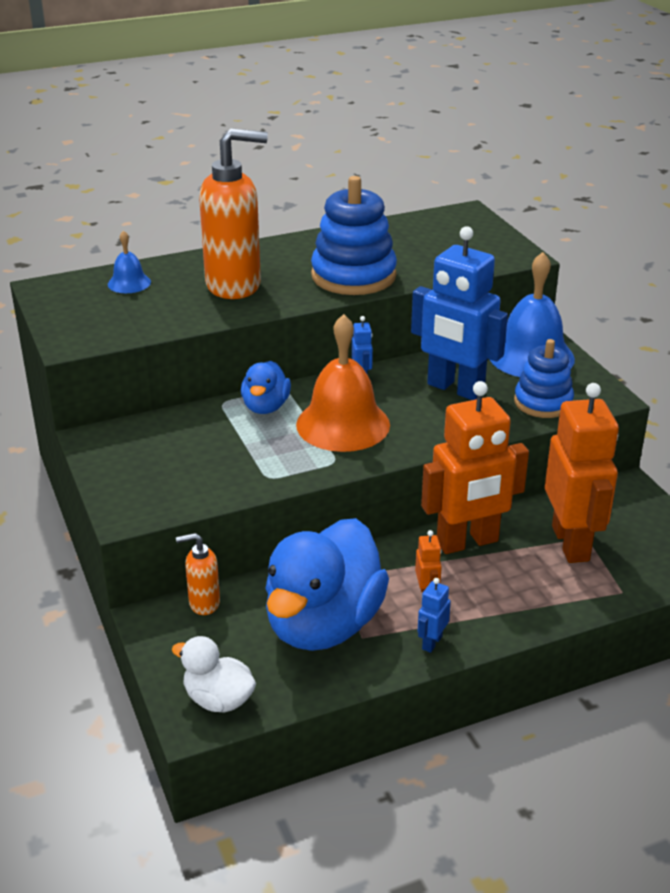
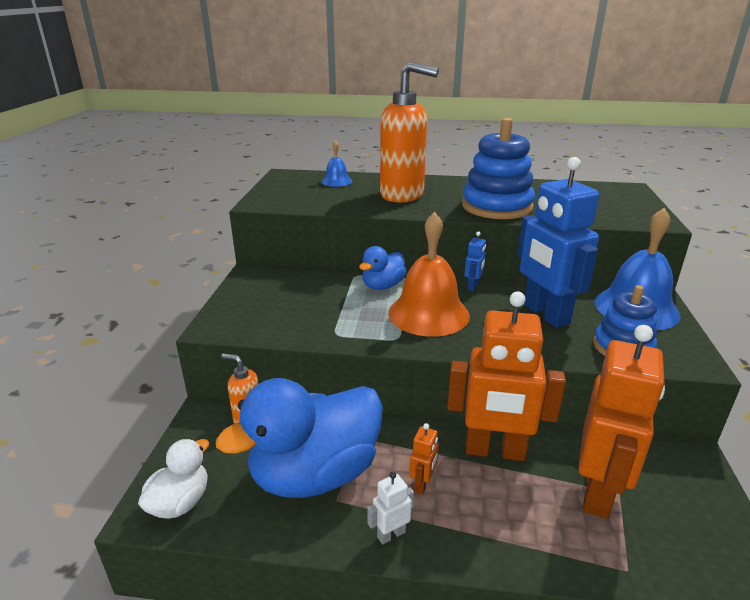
camera: 30 degrees right, 5 degrees down
white duck [172,636,256,713] -> white duck turned 60 degrees clockwise [138,439,209,519]
blue robot [418,578,451,653] -> white robot [367,472,414,545]

